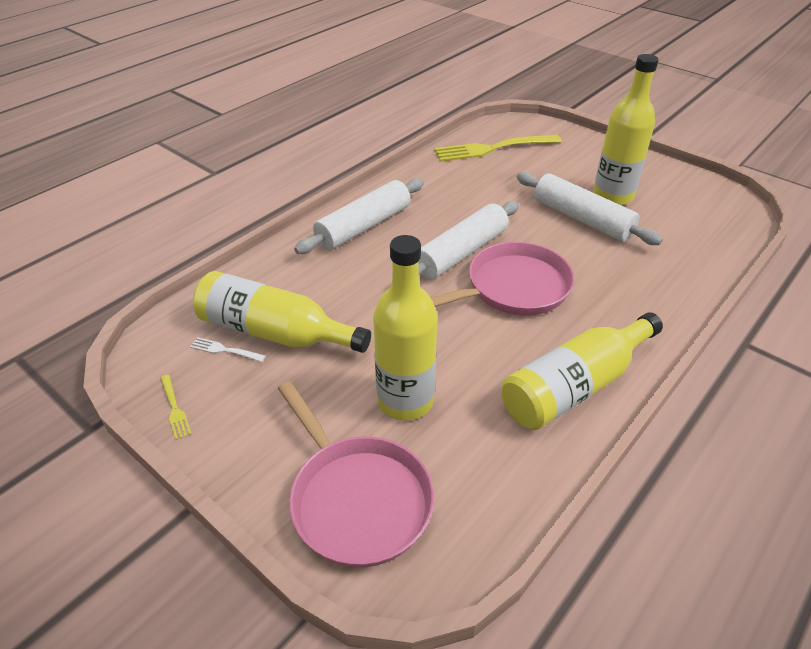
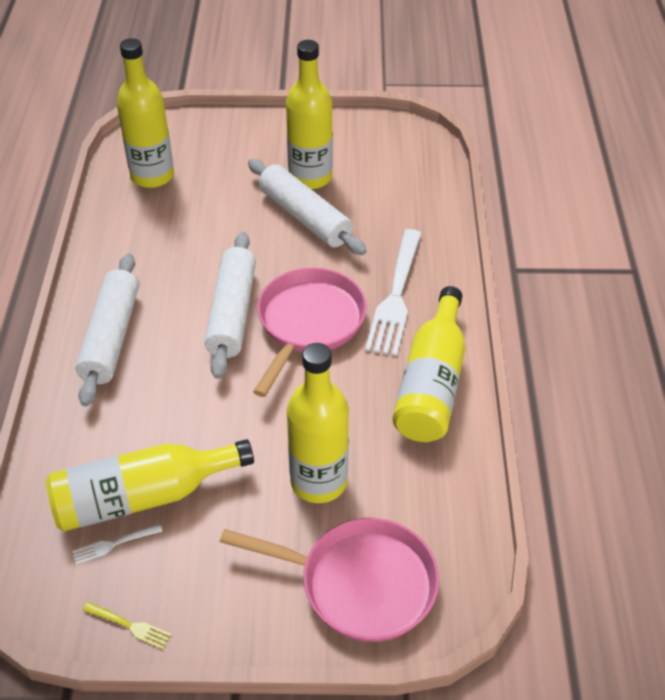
camera: 40 degrees left, 5 degrees up
yellow fork [434,135,562,162] -> yellow bottle [117,38,174,188]
white rolling pin [517,172,663,245] -> white rolling pin turned 45 degrees clockwise [248,159,367,255]
none -> white fork [365,229,422,356]

